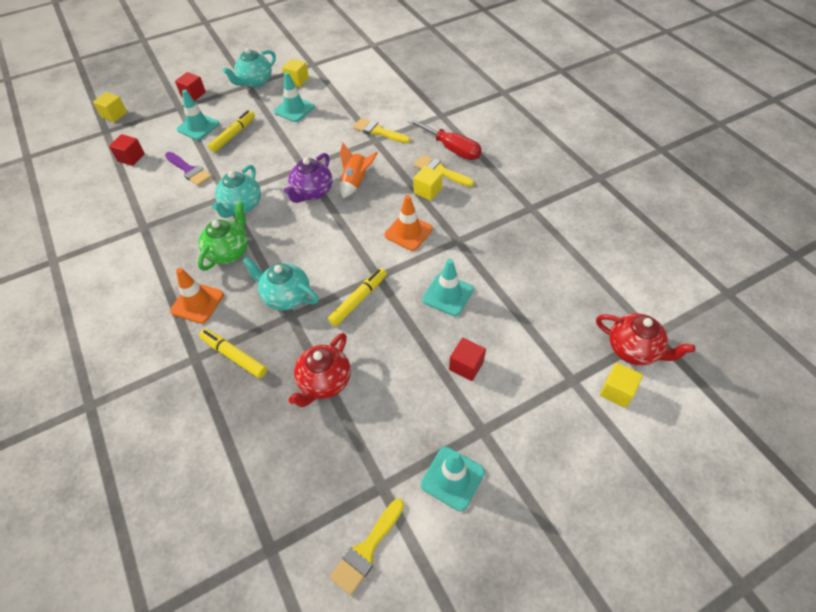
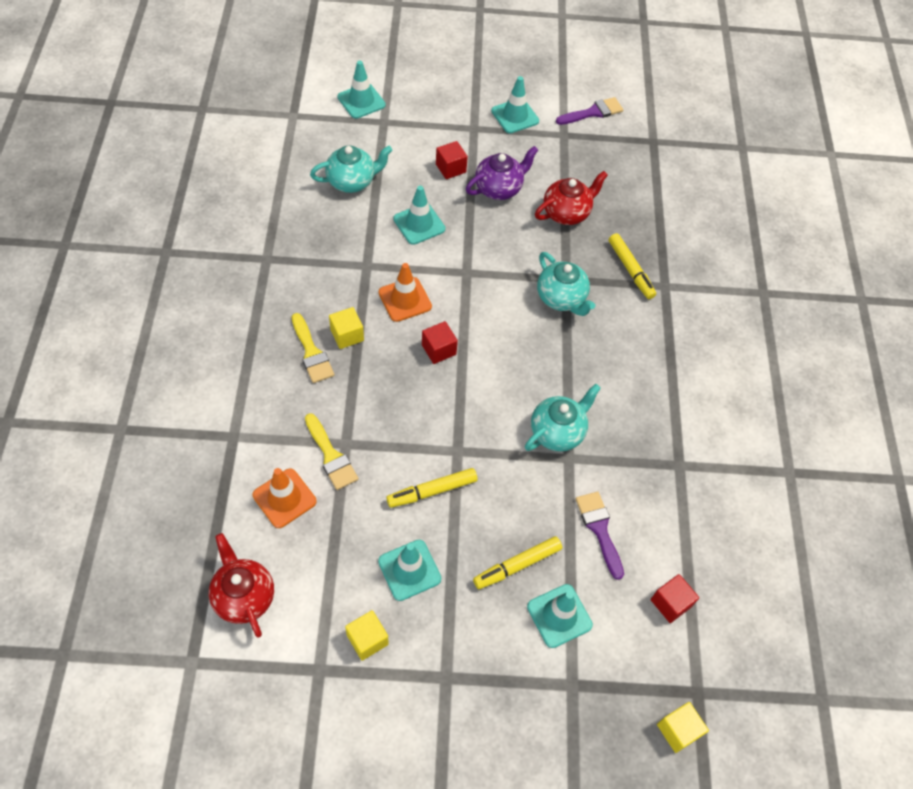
camera: 155 degrees left, 5 degrees up
orange traffic cone [170,268,224,324] -> orange traffic cone moved to [252,468,317,528]
red cube [175,72,206,101] -> red cube moved to [422,321,458,364]
green teapot [198,201,248,271] -> none
turquoise teapot [223,48,276,88] -> turquoise teapot moved to [310,146,392,193]
purple teapot [284,153,332,203] -> purple teapot moved to [466,146,538,200]
yellow marker [328,268,387,326] -> yellow marker moved to [386,468,477,508]
yellow brush [330,499,404,595] -> purple brush [556,97,623,125]
orange rocket [339,143,378,198] -> none
red screwdriver [408,118,482,160] -> none
red teapot [596,313,695,366] -> red teapot moved to [209,533,274,638]
yellow cube [600,363,643,408] -> turquoise traffic cone [337,60,386,119]

